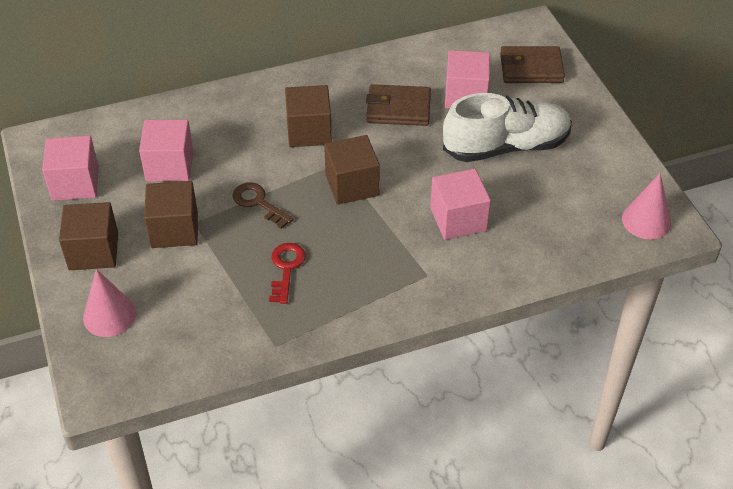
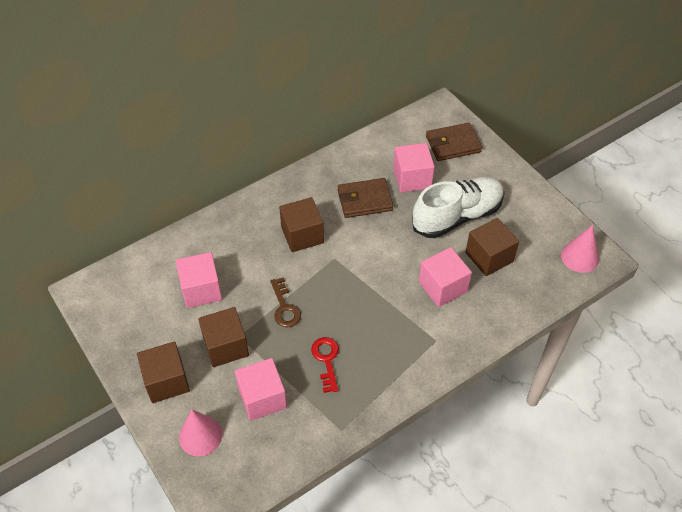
camera: 15 degrees left, 5 degrees up
pink cube [42,135,99,201] -> pink cube moved to [235,358,287,421]
brown key [233,182,294,229] -> brown key turned 135 degrees counterclockwise [270,277,301,327]
brown cube [324,135,380,205] -> brown cube moved to [465,218,519,276]

